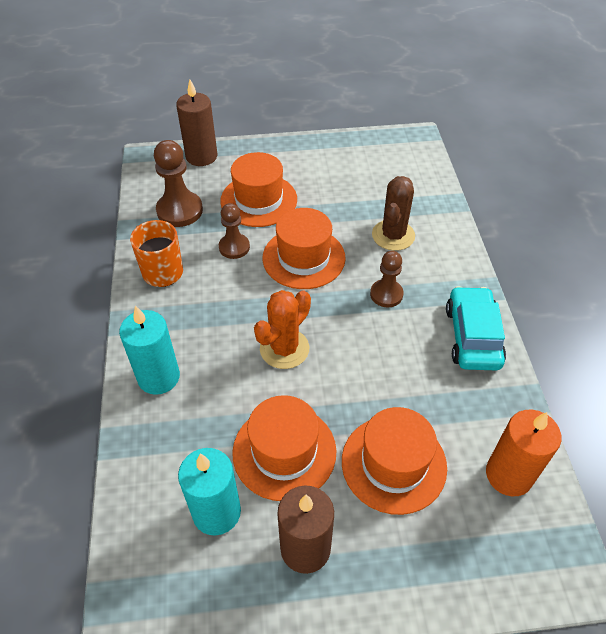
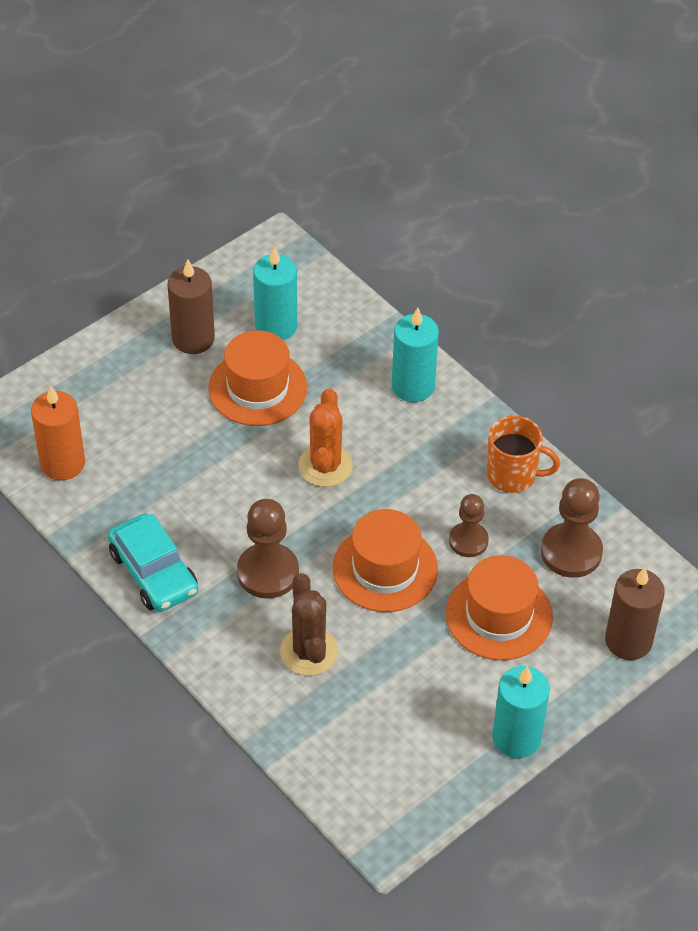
camera: 145 degrees right, 0 degrees up
orange hat [342,407,447,515] -> none
brown pawn [370,251,404,307] -> brown pawn [237,499,299,599], size x1.55
none -> turquoise candle [492,666,550,758]

